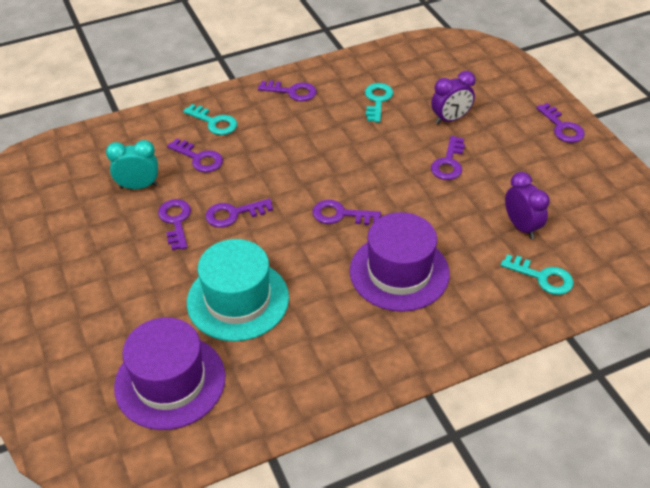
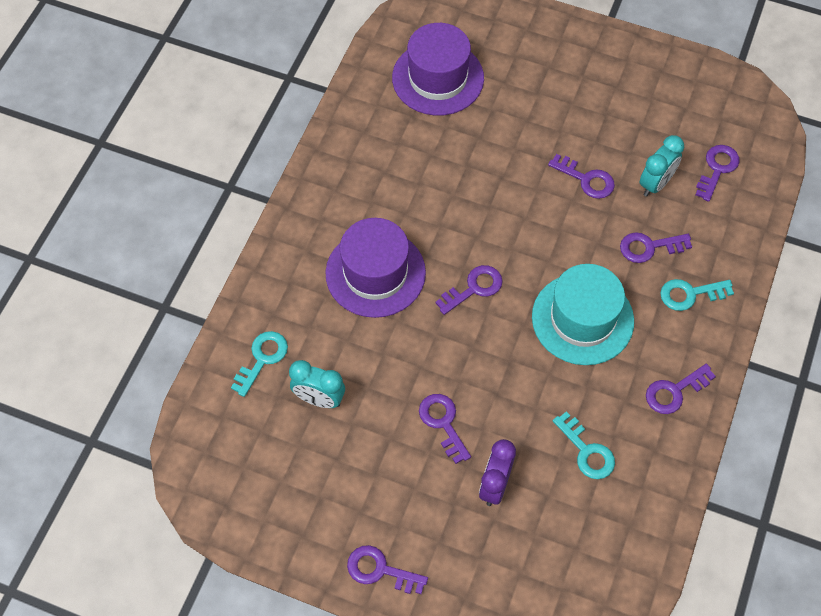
camera: 135 degrees right, 15 degrees up
turquoise hat [187,239,289,341] -> turquoise hat moved to [532,264,634,365]
purple key [205,198,273,228] -> purple key moved to [696,145,740,202]
turquoise key [501,254,574,295] -> turquoise key turned 135 degrees clockwise [231,331,288,397]
purple clock [505,172,550,239] -> turquoise clock [289,360,345,408]

